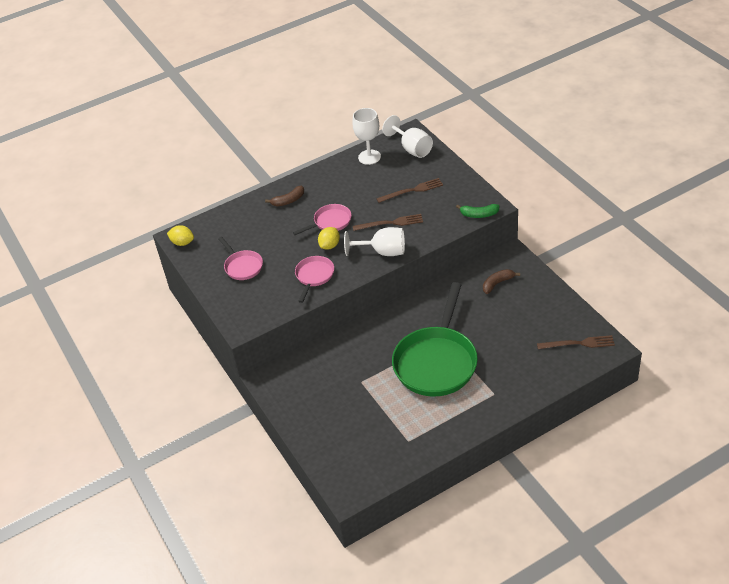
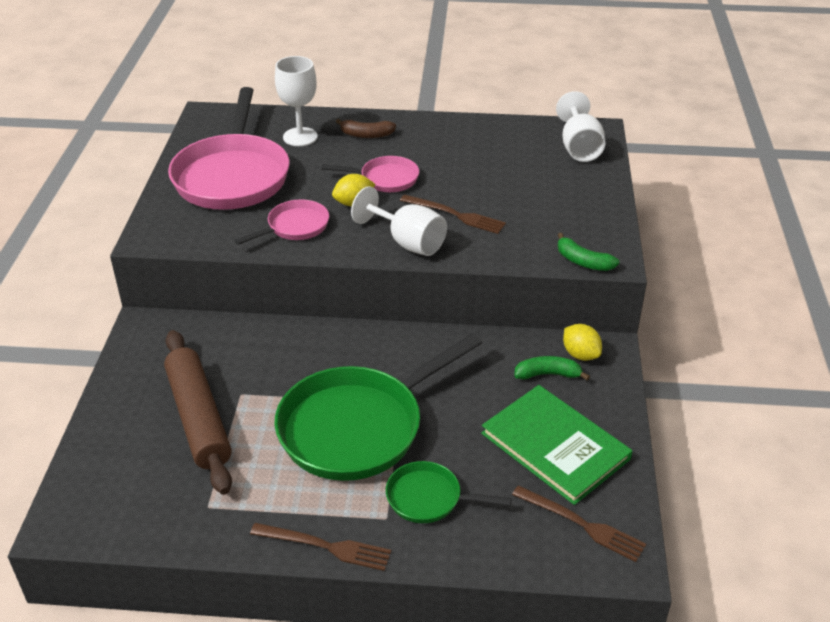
camera: 30 degrees right, 5 degrees down
yellow lemon [167,225,194,246] -> yellow lemon moved to [563,324,602,361]
pink pan [218,237,263,280] -> pink pan [168,87,289,210], size x2.05
white goblet [352,108,381,165] -> white goblet moved to [275,56,318,146]
brown fork [376,178,443,203] -> brown fork moved to [250,523,391,571]
brown banana [483,269,520,294] -> green banana [514,356,590,380]
none -> brown rolling pin [164,330,232,495]
none -> green pan [386,461,512,523]
none -> green book [481,385,633,505]

